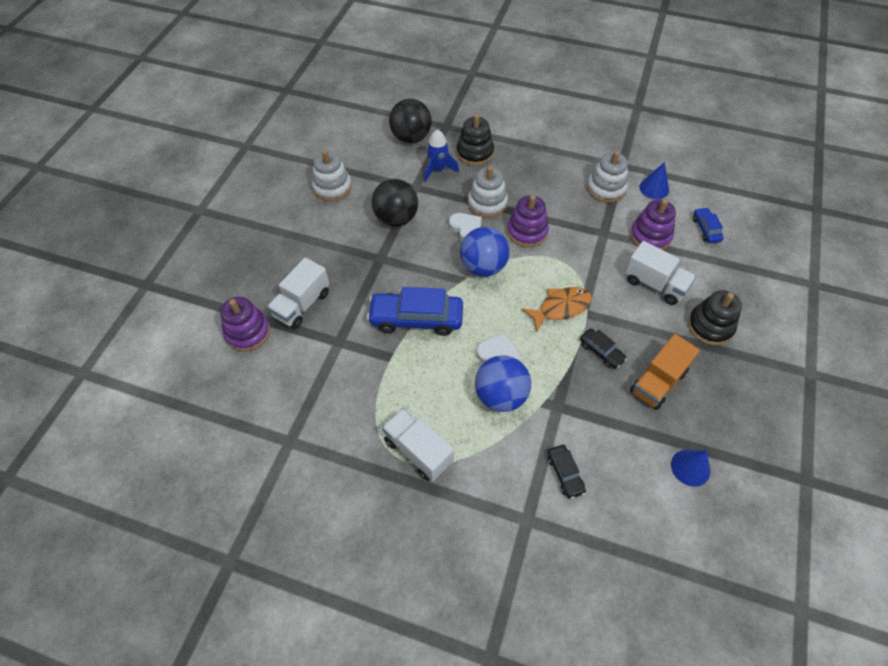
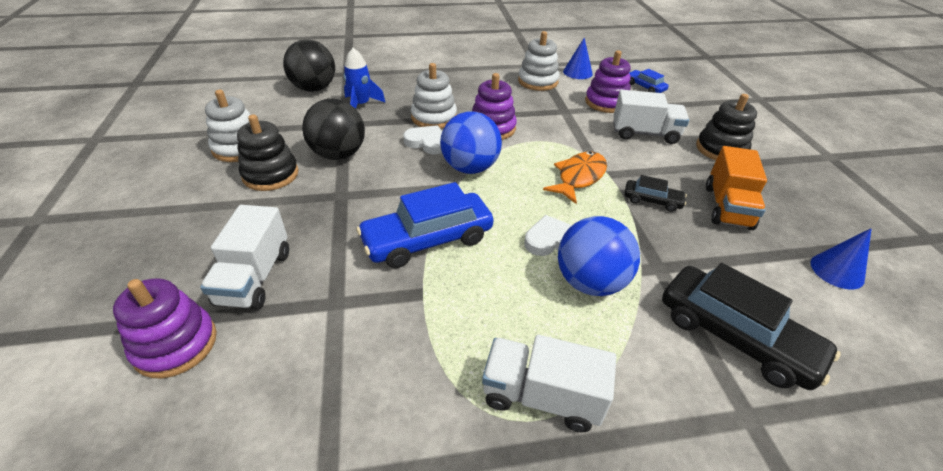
camera: 30 degrees left, 15 degrees down
black stacking toy [456,114,494,166] -> black stacking toy moved to [237,114,299,191]
black car [548,445,586,499] -> black car [662,263,841,390], size x1.99

